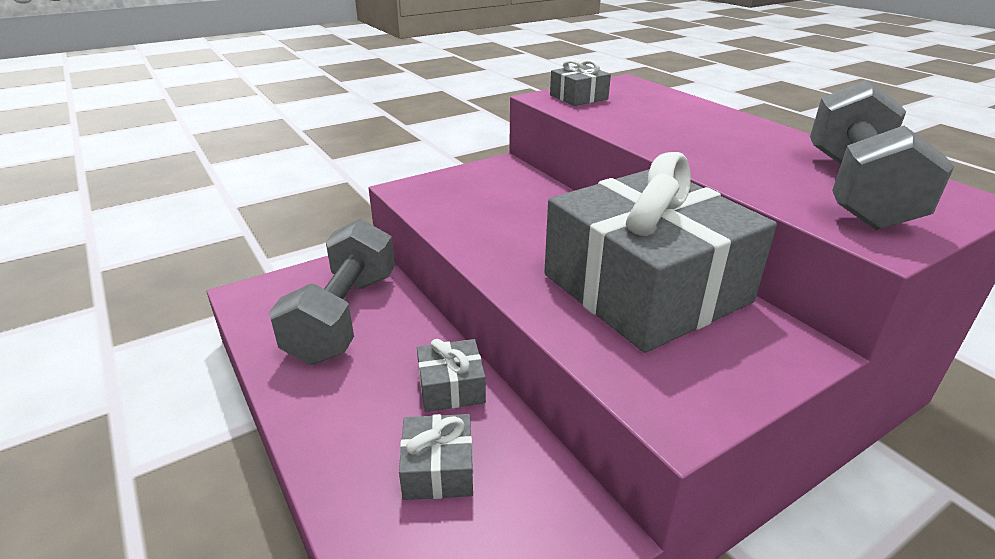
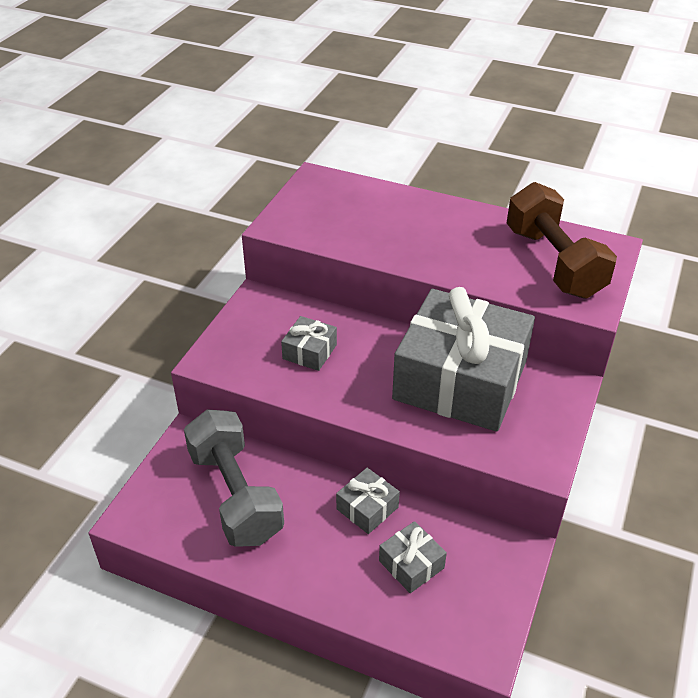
camera: 35 degrees left, 10 degrees up
grey gift [550,58,611,106] -> grey gift moved to [281,316,337,371]
grey dumbbell [810,80,954,230] -> brown dumbbell [507,182,617,299]

